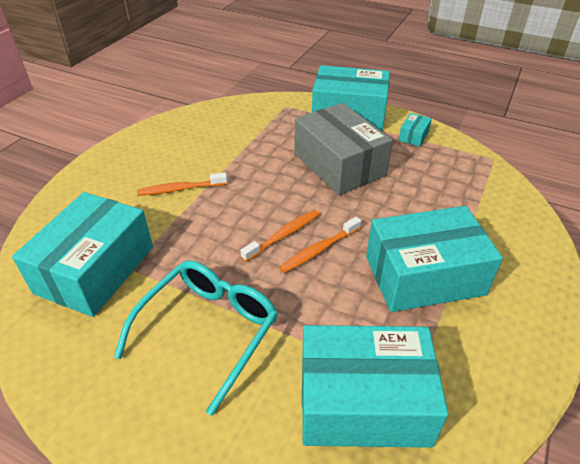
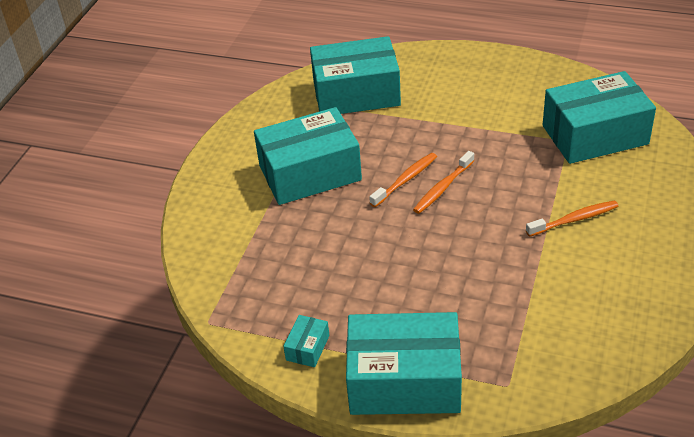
camera: 175 degrees right, 0 degrees up
turquoise box [12,192,153,317] -> turquoise box turned 60 degrees clockwise [543,71,656,164]
turquoise glasses [114,260,278,416] -> none
grey box [295,103,393,195] -> none

